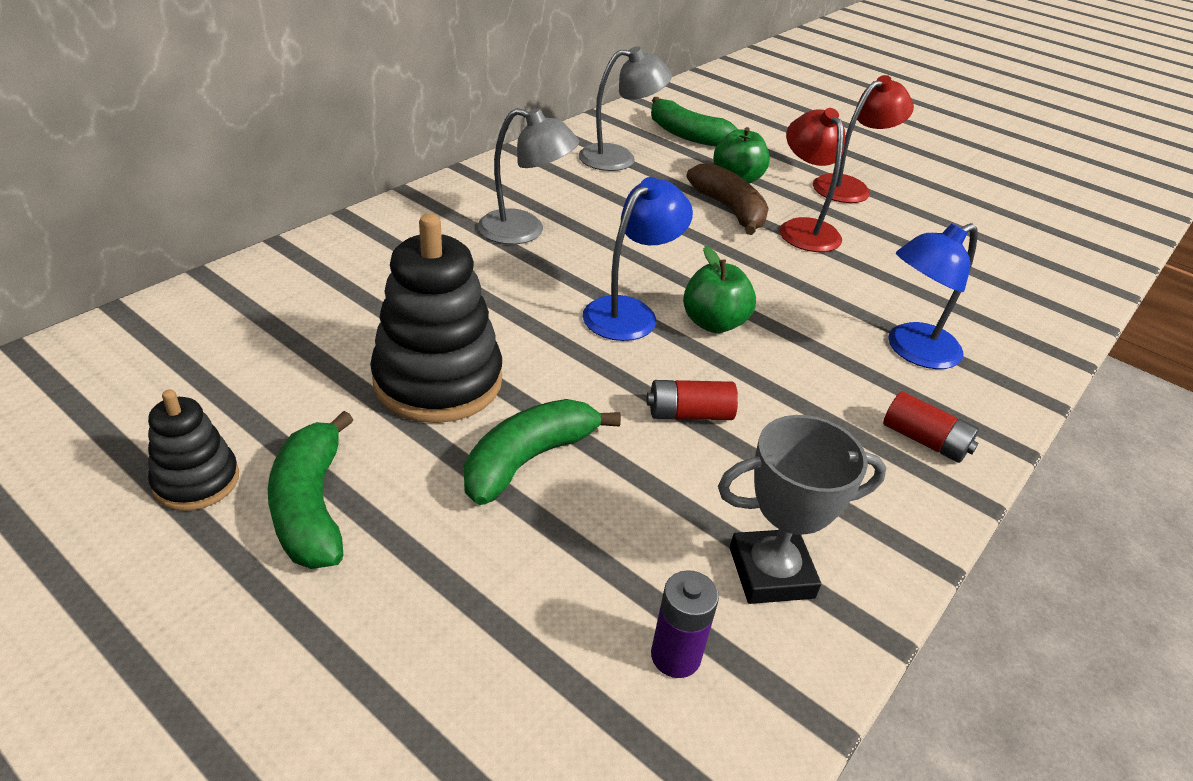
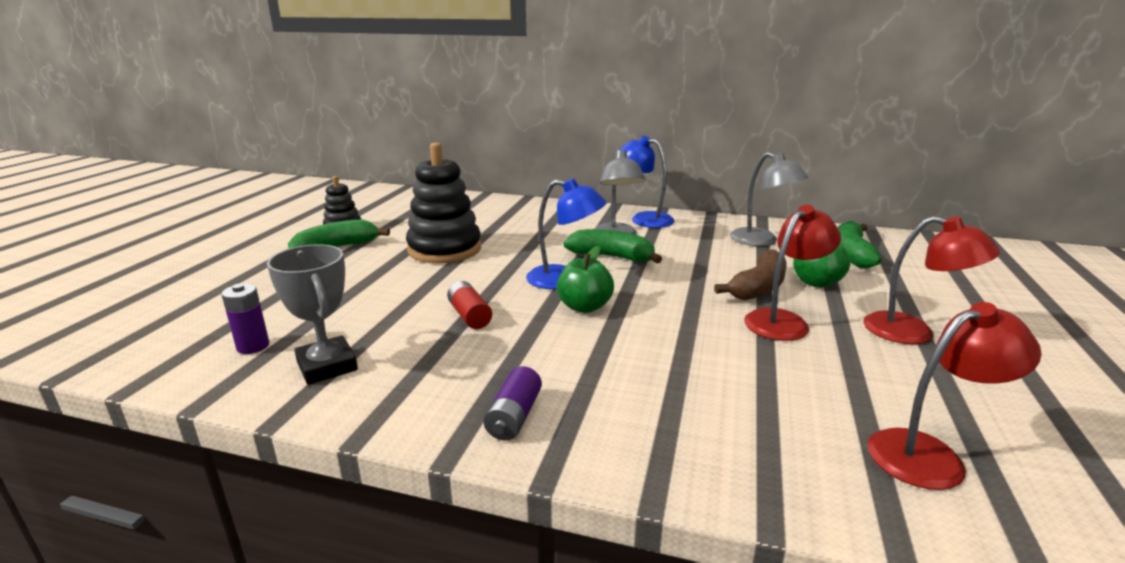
camera: 70 degrees right, 15 degrees down
green banana [464,399,621,505] -> green banana moved to [563,229,662,263]
red battery [883,391,979,463] -> purple battery [483,366,542,440]
blue lamp [888,223,978,369] -> blue lamp moved to [620,136,675,228]
none -> red lamp [867,302,1042,490]

